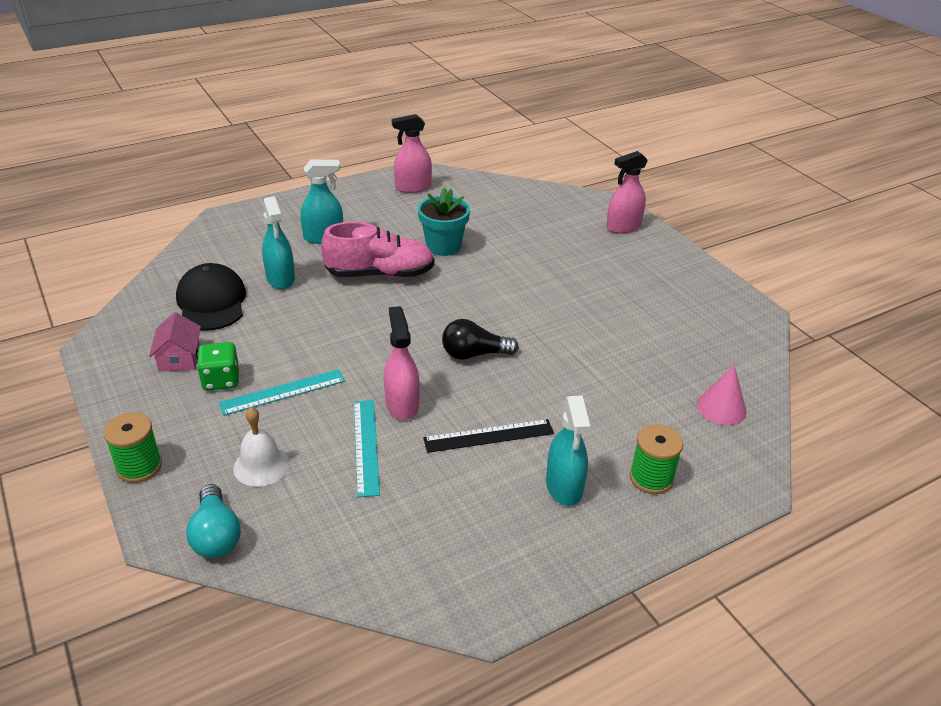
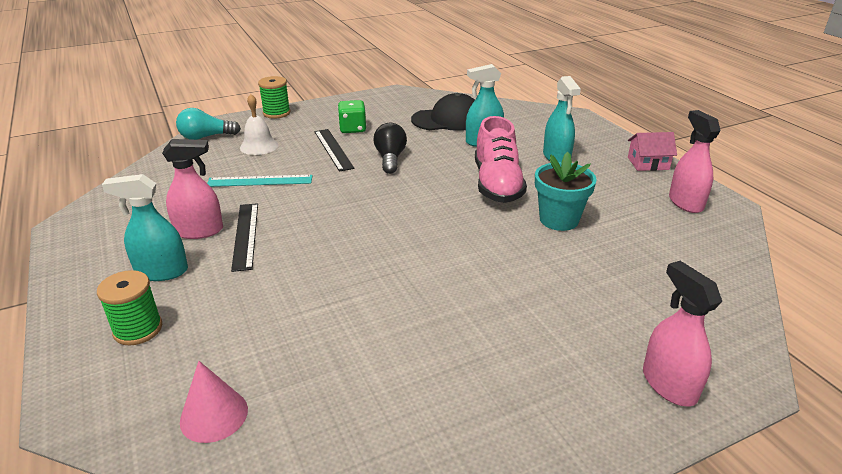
camera: 95 degrees right, 5 degrees down
pink house [149,312,201,372] -> pink house moved to [628,132,677,171]
turquoise ruler [218,369,345,416] -> black ruler [314,129,355,172]
pink spray bottle [384,306,420,420] -> pink spray bottle moved to [162,139,223,239]
black light bulb [442,319,519,360] -> black light bulb moved to [373,123,407,174]

